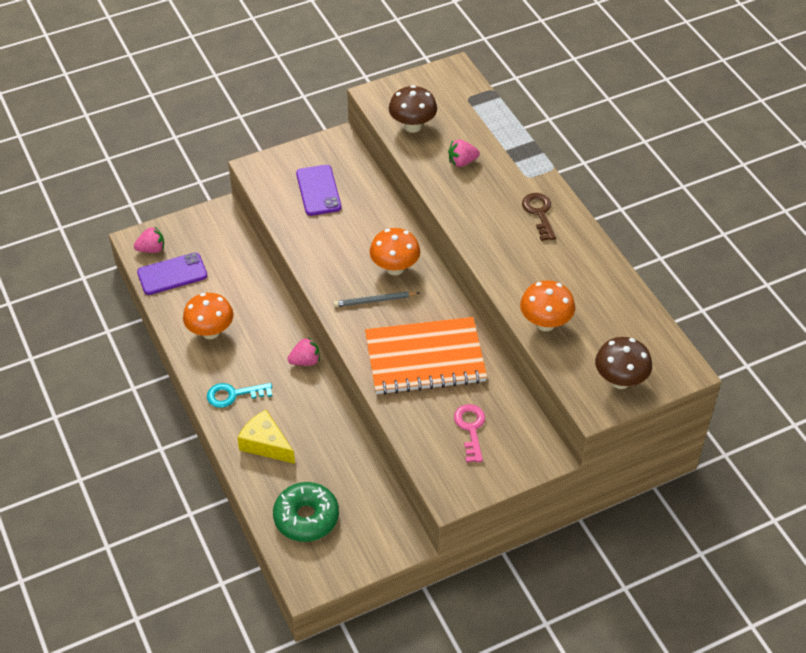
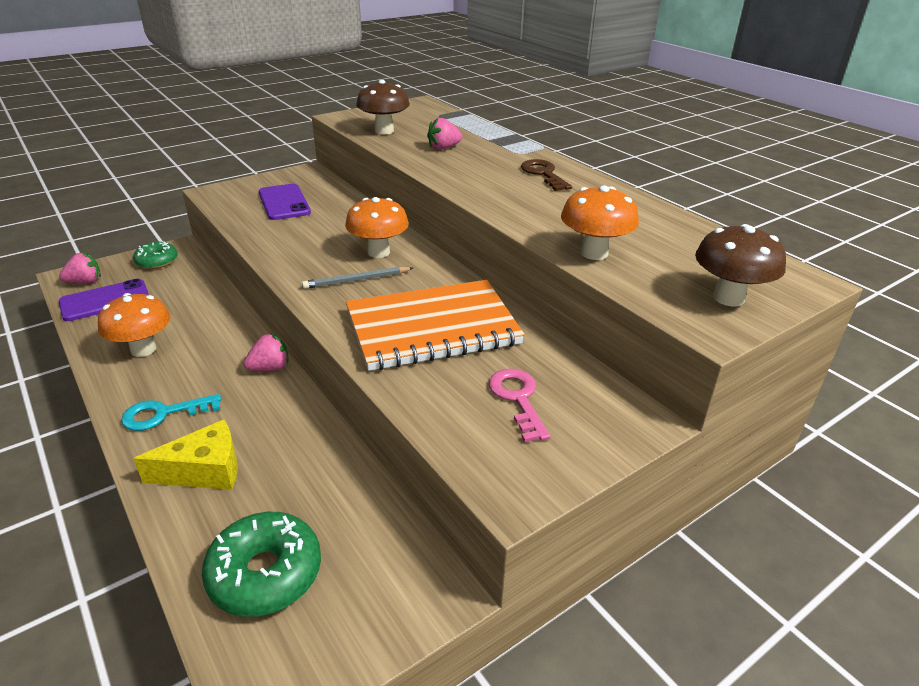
camera: 10 degrees left, 15 degrees down
yellow cheese [237,410,295,464] -> yellow cheese turned 135 degrees clockwise [133,420,238,490]
none -> green donut [133,242,178,269]

